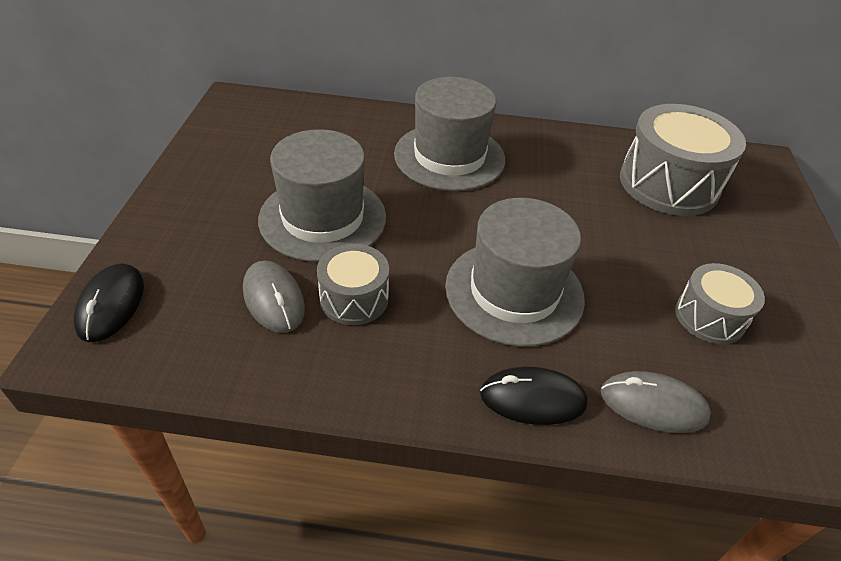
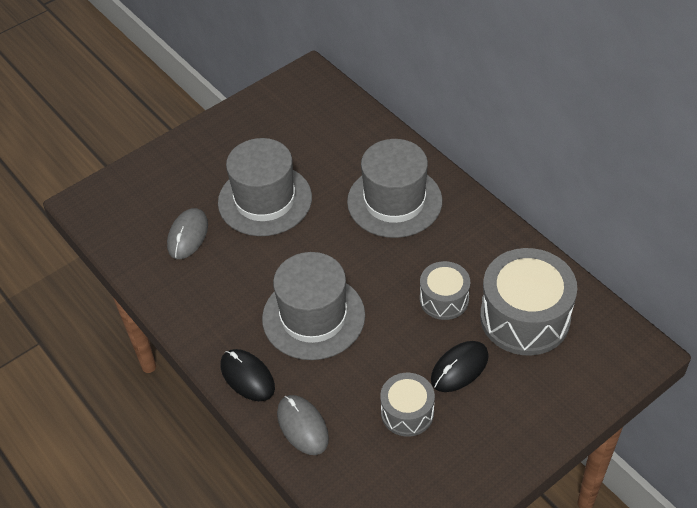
camera: 50 degrees right, 5 degrees up
black mouse [74,263,144,342] -> black mouse moved to [431,341,489,392]
grey drum [317,244,389,325] -> grey drum moved to [420,261,470,320]

